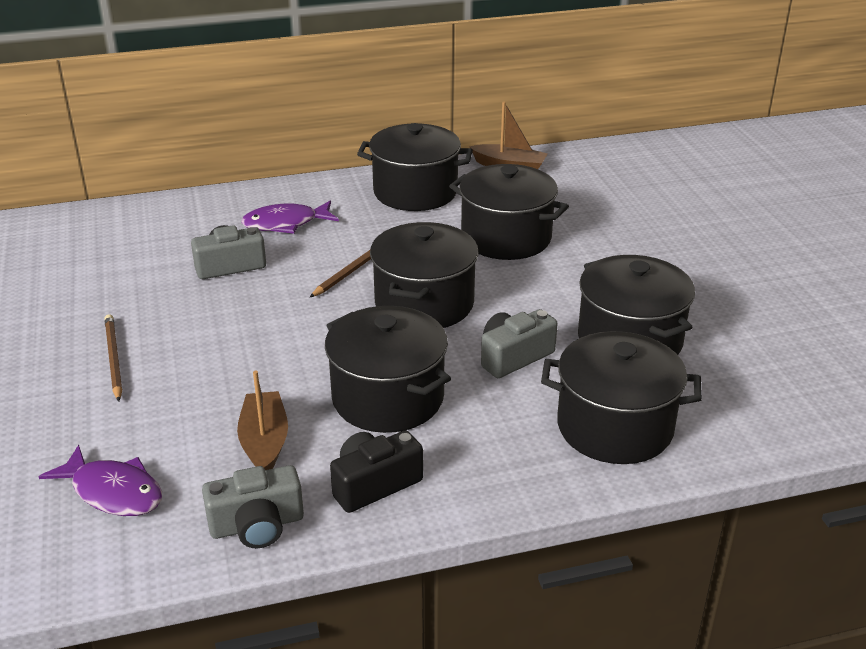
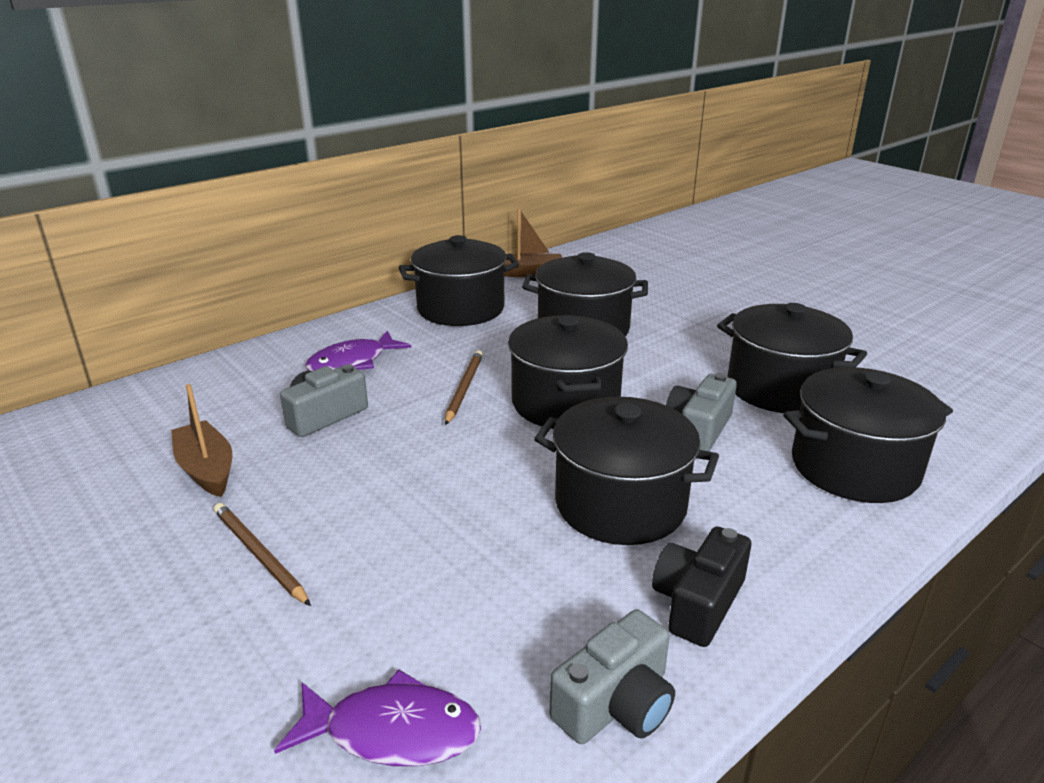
camera: 25 degrees left, 5 degrees down
brown boat [237,371,288,470] -> brown boat moved to [171,384,232,497]

